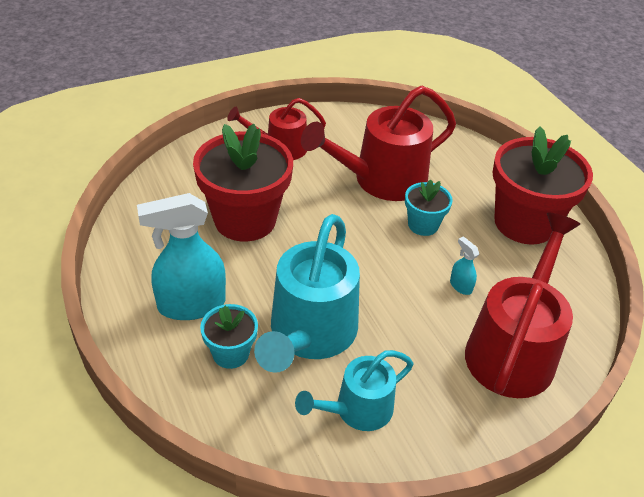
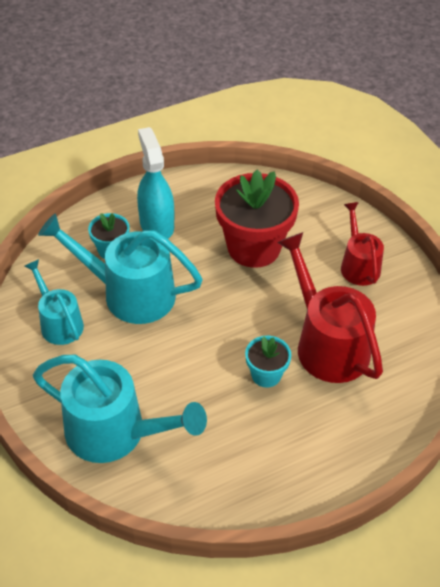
camera: 90 degrees right, 5 degrees up
turquoise spray bottle [450,236,479,295] -> none
red watering can [465,213,580,398] -> turquoise watering can [33,355,207,463]
red flower pot [492,126,593,245] -> none

